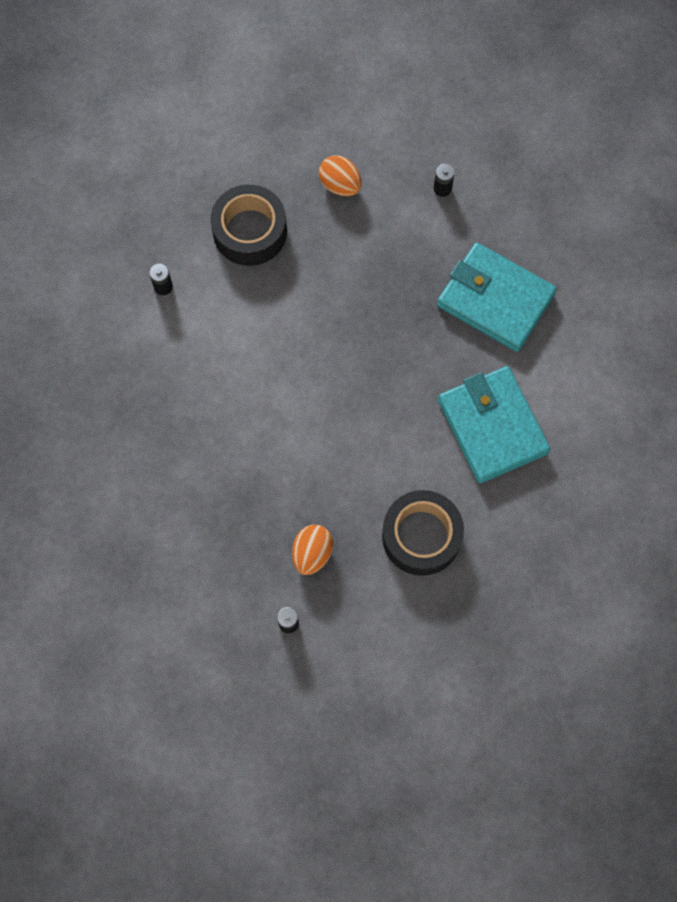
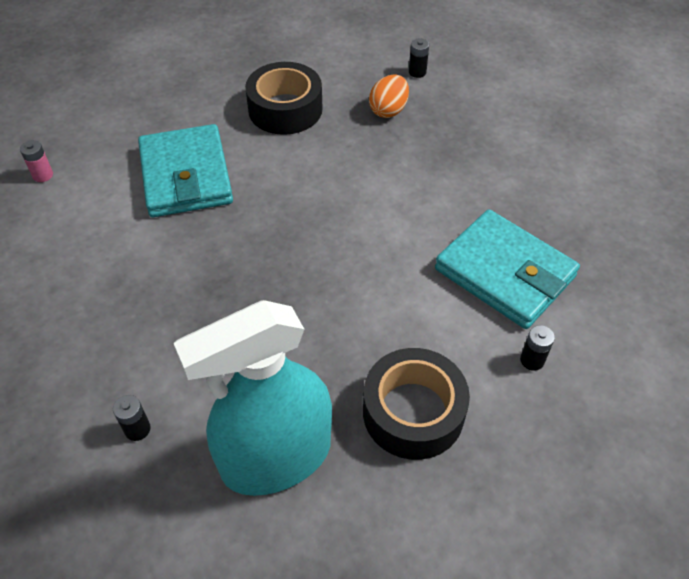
camera: 170 degrees left, 20 degrees down
orange egg [319,155,362,196] -> turquoise spray bottle [174,300,332,496]
turquoise wallet [437,243,557,352] -> turquoise wallet moved to [435,209,580,329]
none -> pink battery [20,140,53,182]

